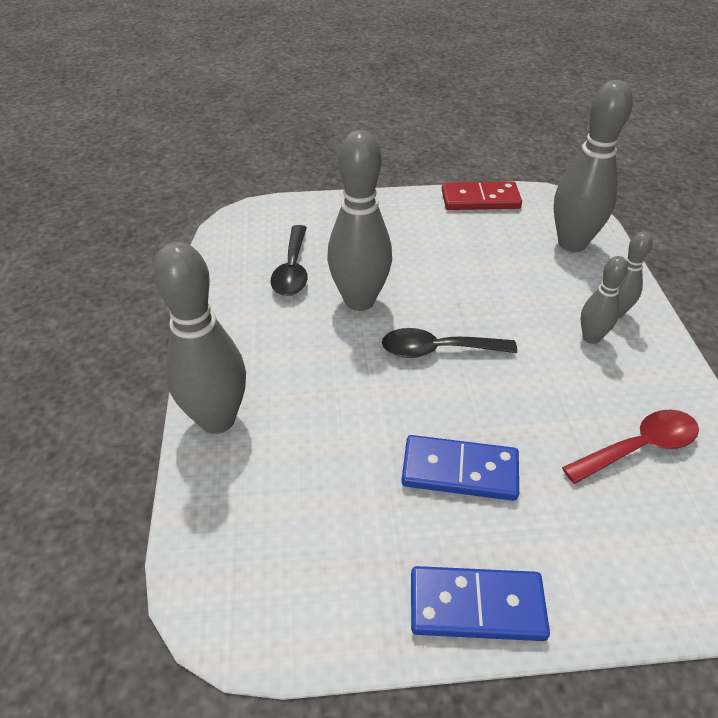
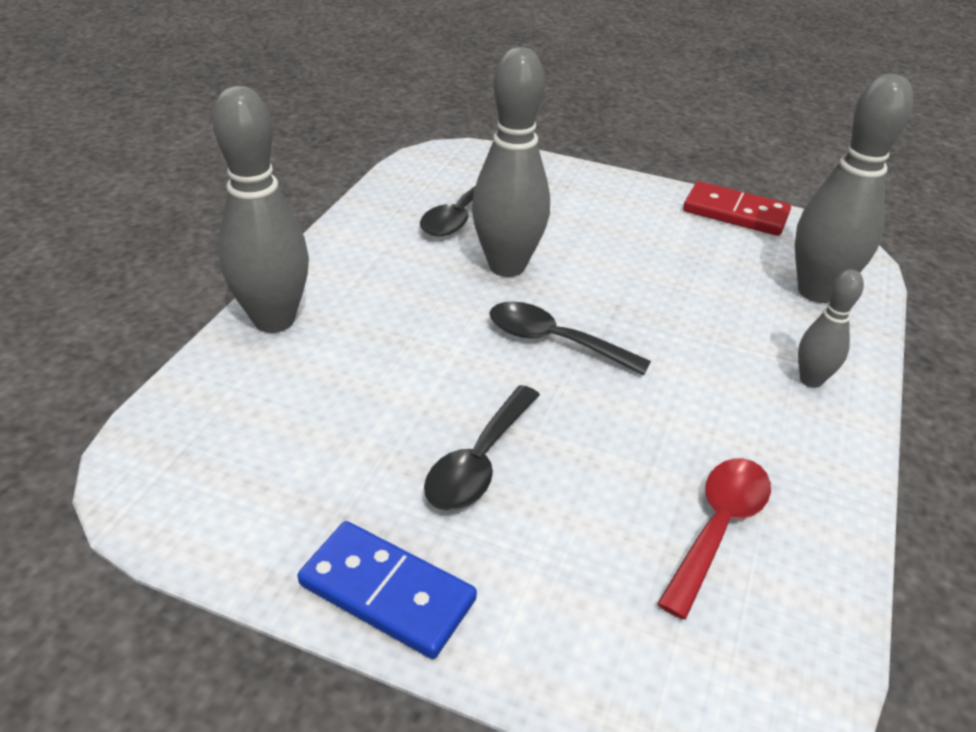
camera: 25 degrees right, 5 degrees down
blue domino [401,435,519,501] -> black spoon [424,385,540,511]
red spoon [562,410,699,484] -> red spoon turned 60 degrees counterclockwise [657,458,771,619]
grey bowling pin [581,256,628,344] -> none

